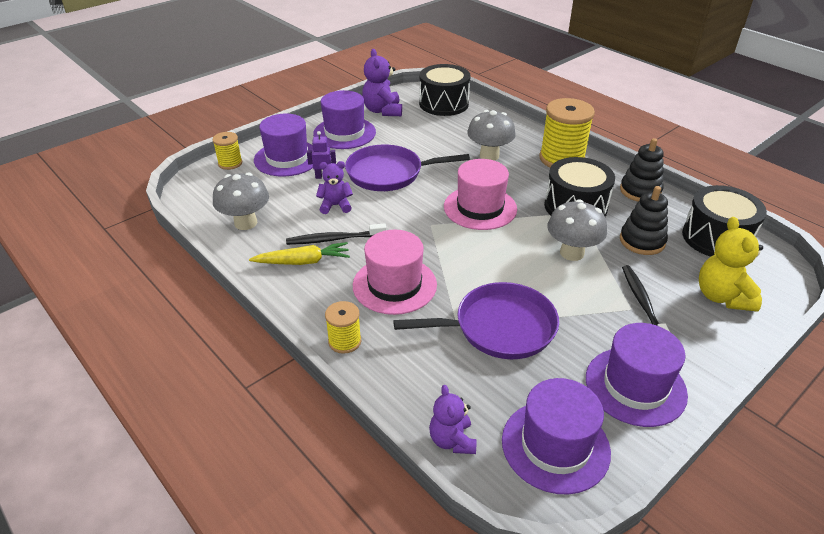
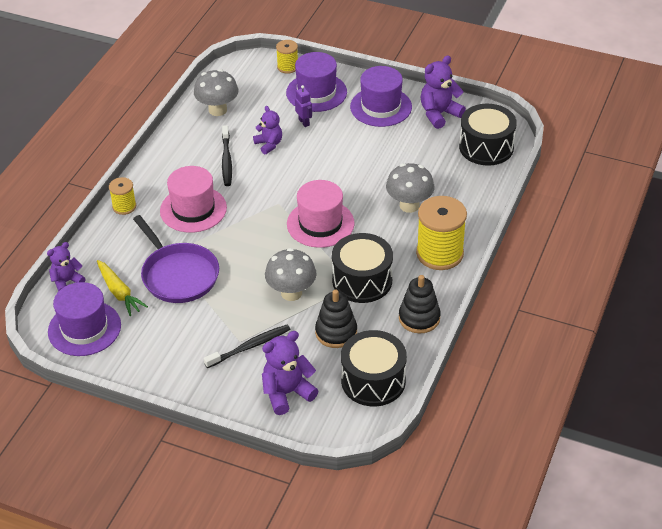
camera: 65 degrees right, 5 degrees up
yellow carrot [249,242,350,265] -> yellow carrot moved to [97,260,148,316]
black toothbrush [286,223,386,245] -> black toothbrush turned 150 degrees counterclockwise [222,125,232,186]
purple pan [345,145,470,191] -> none
purple hat [586,323,688,427] -> none
yellow teddy bear [699,217,763,312] -> purple teddy bear [262,331,318,415]

